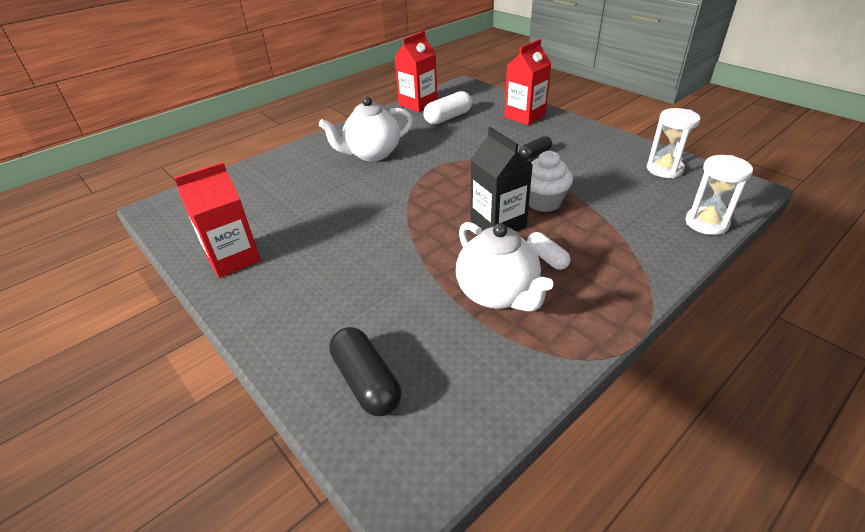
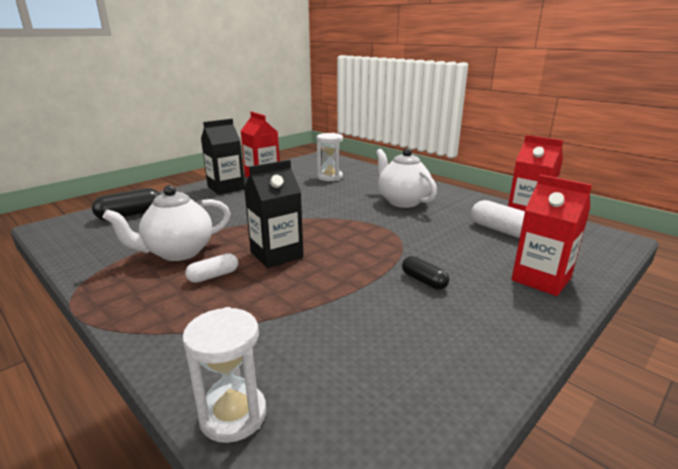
camera: 85 degrees right, 15 degrees down
white cupcake [529,151,573,212] -> none
white hourglass [647,108,701,178] -> white hourglass moved to [317,133,343,181]
none -> black carton [201,119,245,195]

